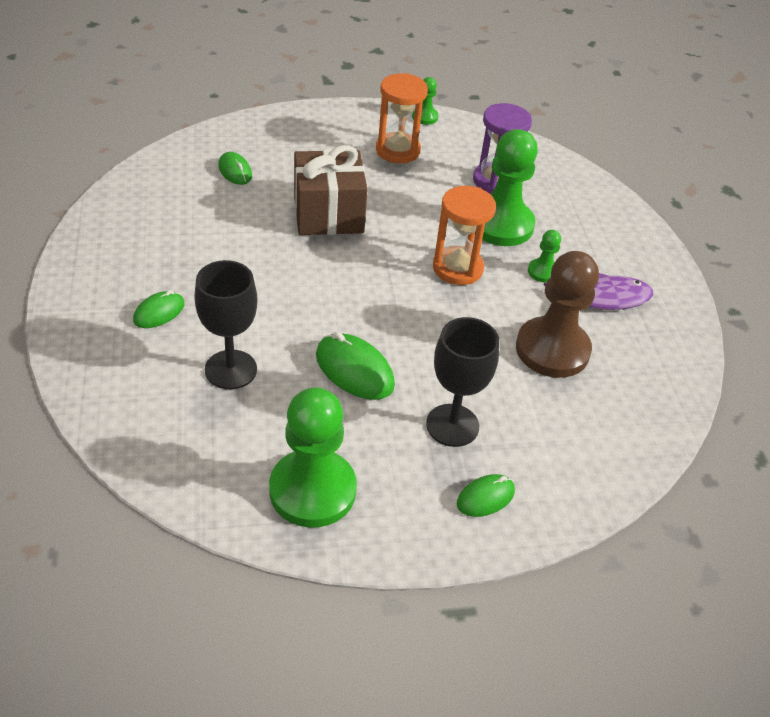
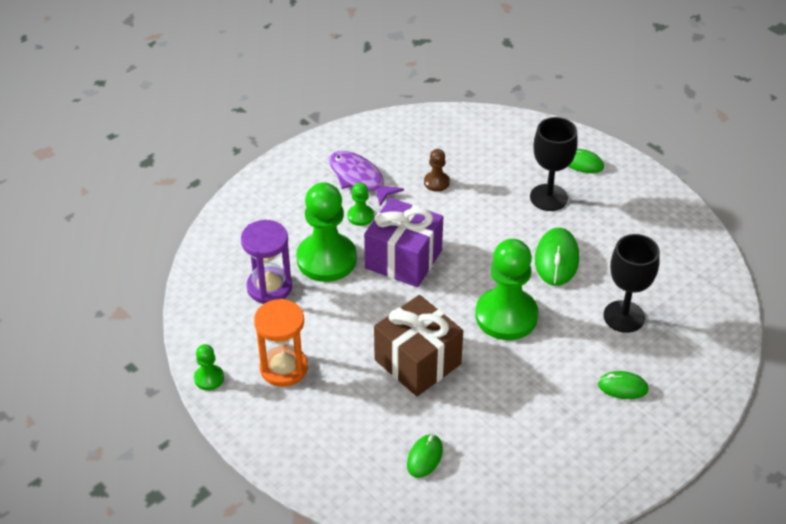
camera: 120 degrees left, 0 degrees up
green pawn [269,387,357,528] -> green pawn moved to [475,239,539,340]
orange hourglass [433,186,496,285] -> purple gift [364,198,443,287]
brown pawn [516,251,599,378] -> brown pawn [424,149,450,192], size x0.45

